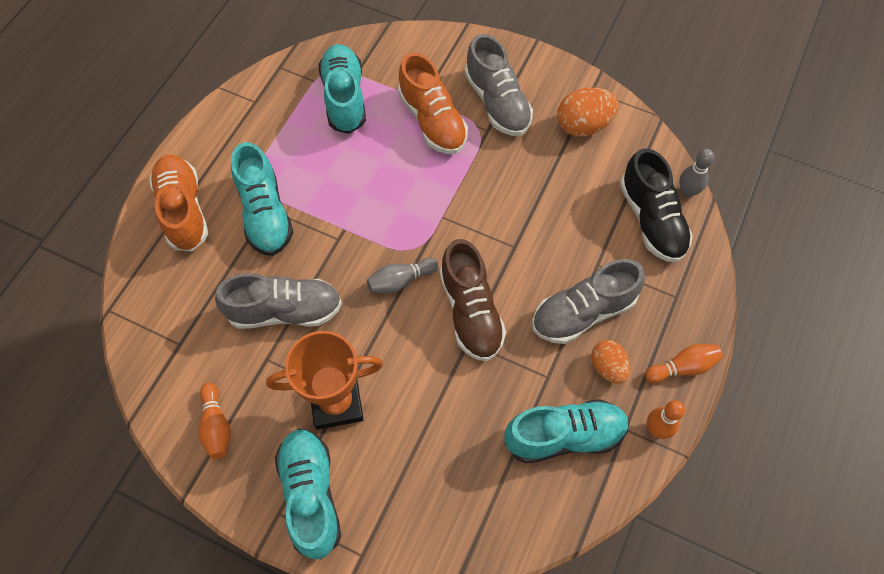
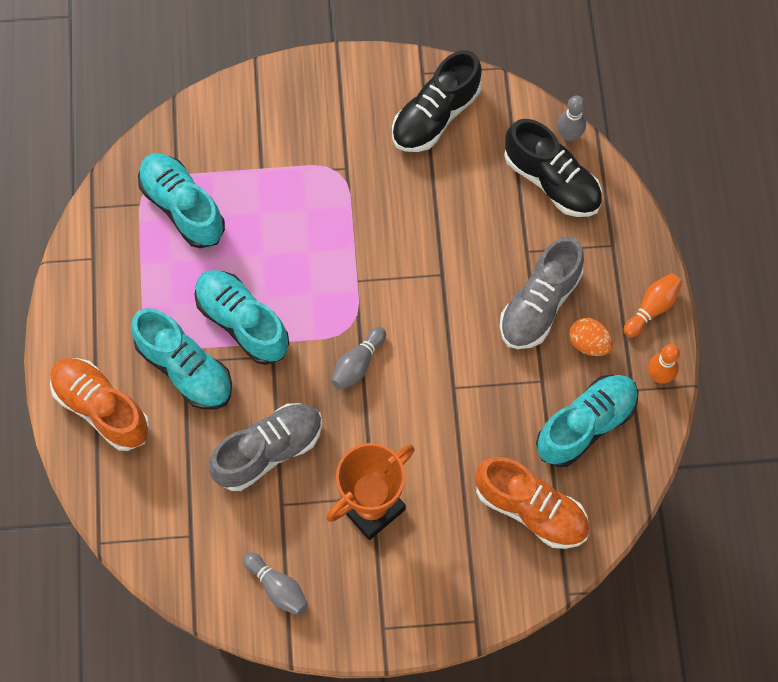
camera: 30 degrees left, 5 degrees up
orange bowling pin [198,383,231,459] -> grey bowling pin [243,552,308,615]
turquoise shoe [275,429,341,559] -> turquoise shoe moved to [194,270,289,365]
orange shoe [398,53,468,154] -> orange shoe moved to [475,457,590,549]
brown shoe [440,239,506,361] -> none
grey shoe [465,34,533,136] -> none
orange egg [557,87,619,137] -> black shoe [392,50,482,152]

